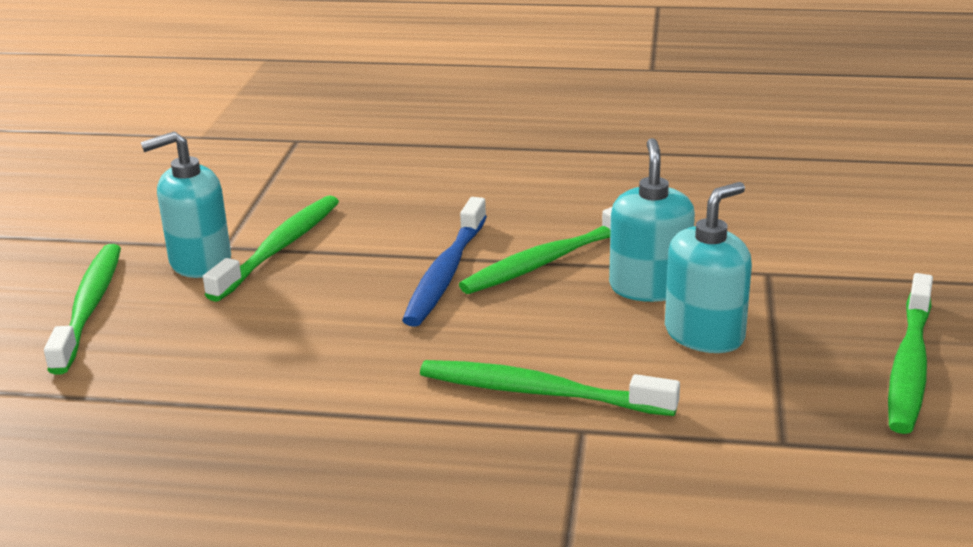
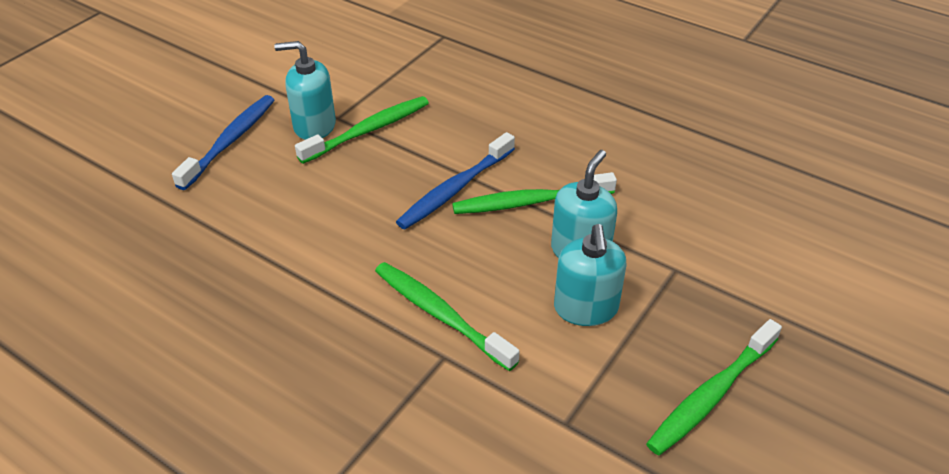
camera: 25 degrees right, 15 degrees up
green toothbrush [44,244,121,375] -> blue toothbrush [172,95,274,190]
turquoise soap dispenser [665,182,752,353] -> turquoise soap dispenser turned 105 degrees clockwise [554,224,626,326]

